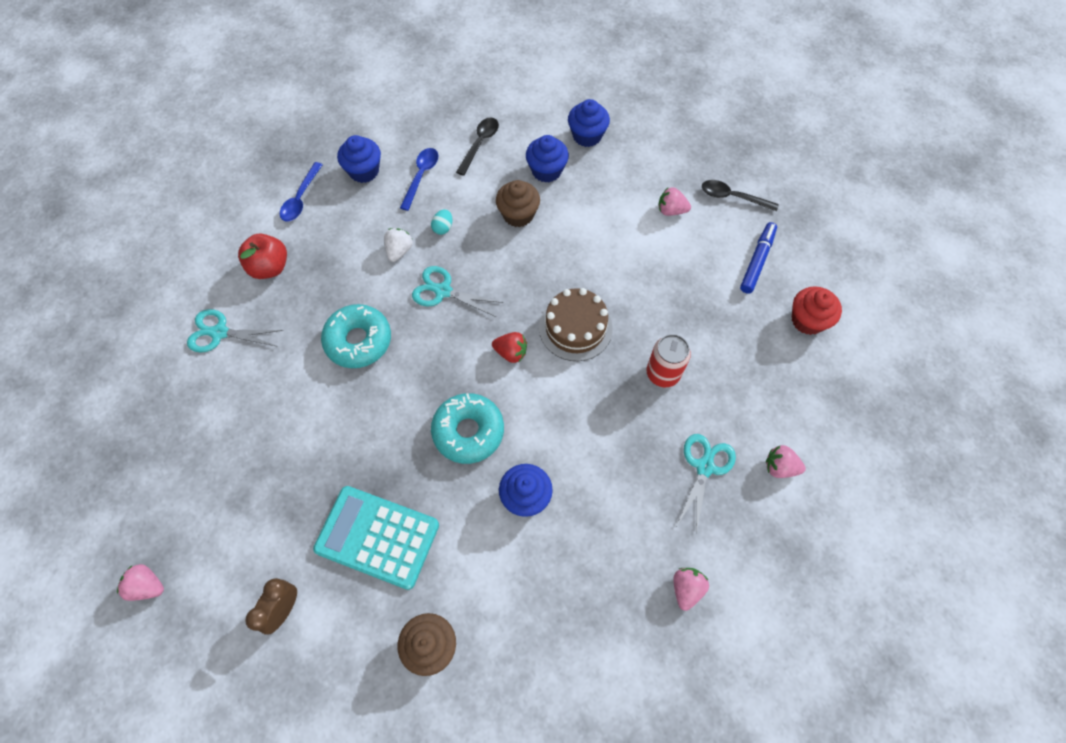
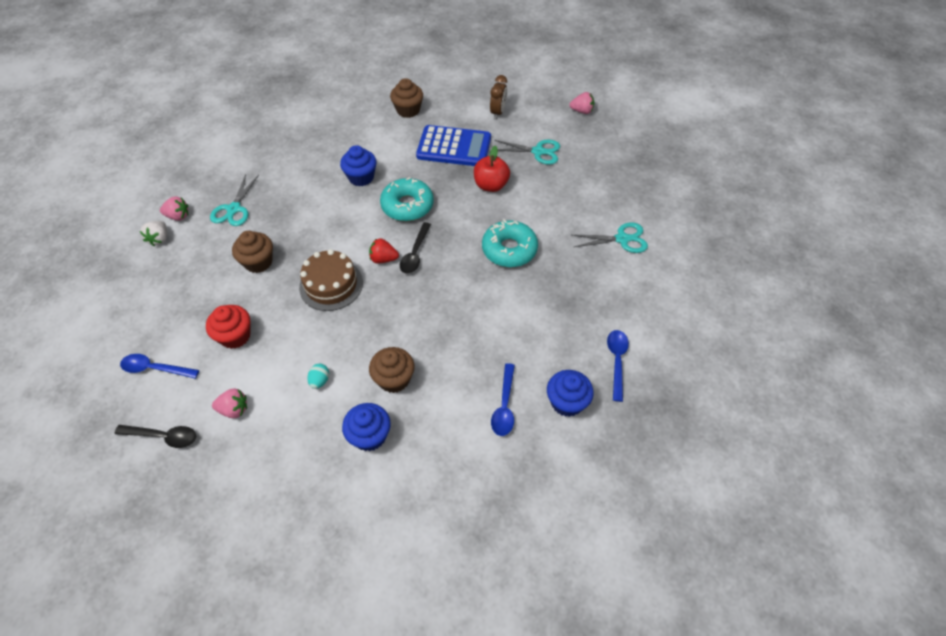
camera: 170 degrees right, 10 degrees down
red apple [238,234,287,279] -> red apple moved to [474,146,510,192]
turquoise calculator [313,486,439,590] -> blue calculator [416,125,491,166]
white strawberry [384,228,413,262] -> white strawberry moved to [140,221,167,246]
turquoise scissors [412,266,503,317] -> turquoise scissors moved to [494,140,560,165]
turquoise egg [431,209,452,235] -> turquoise egg moved to [307,364,329,389]
black spoon [456,117,499,176] -> black spoon moved to [400,222,431,274]
blue cupcake [568,99,610,147] -> none
red can [647,334,691,387] -> brown cupcake [232,231,273,273]
pink strawberry [673,568,709,611] -> none
blue marker [740,222,777,294] -> blue spoon [120,354,199,379]
red cupcake [792,286,842,335] -> red cupcake moved to [206,305,251,349]

